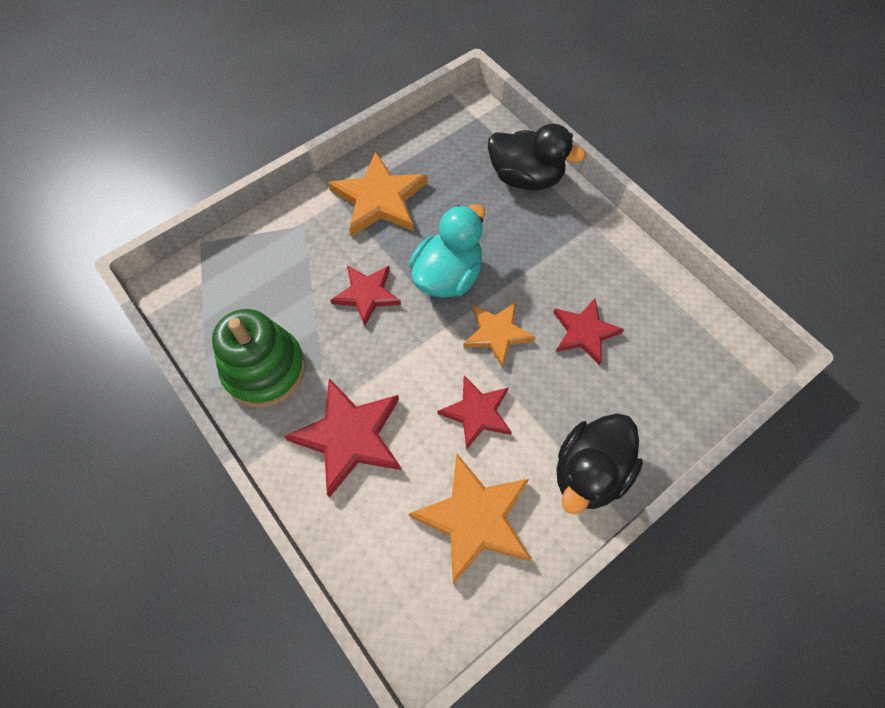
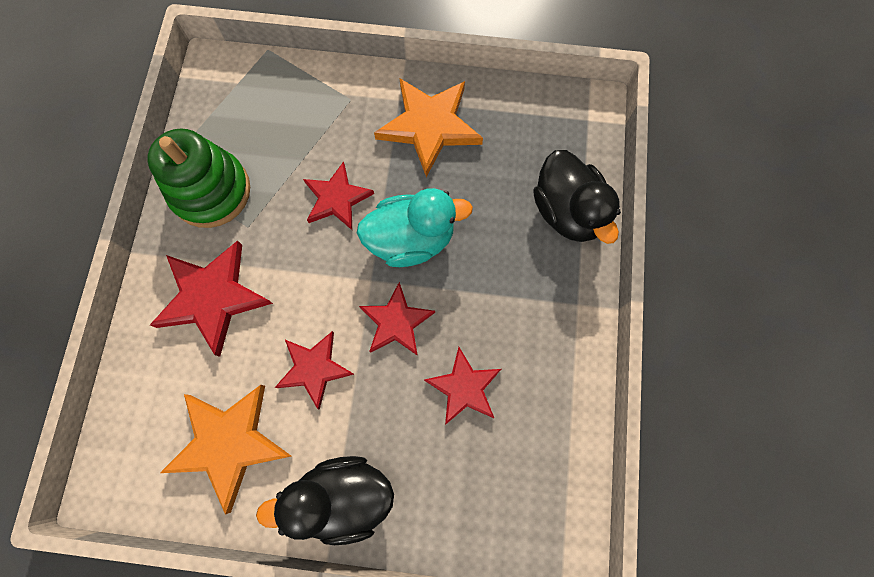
camera: 45 degrees right, 10 degrees up
orange star [463,302,536,368] -> red star [359,282,435,356]

